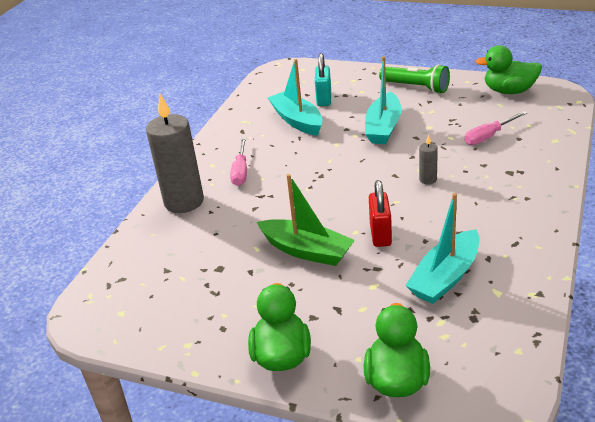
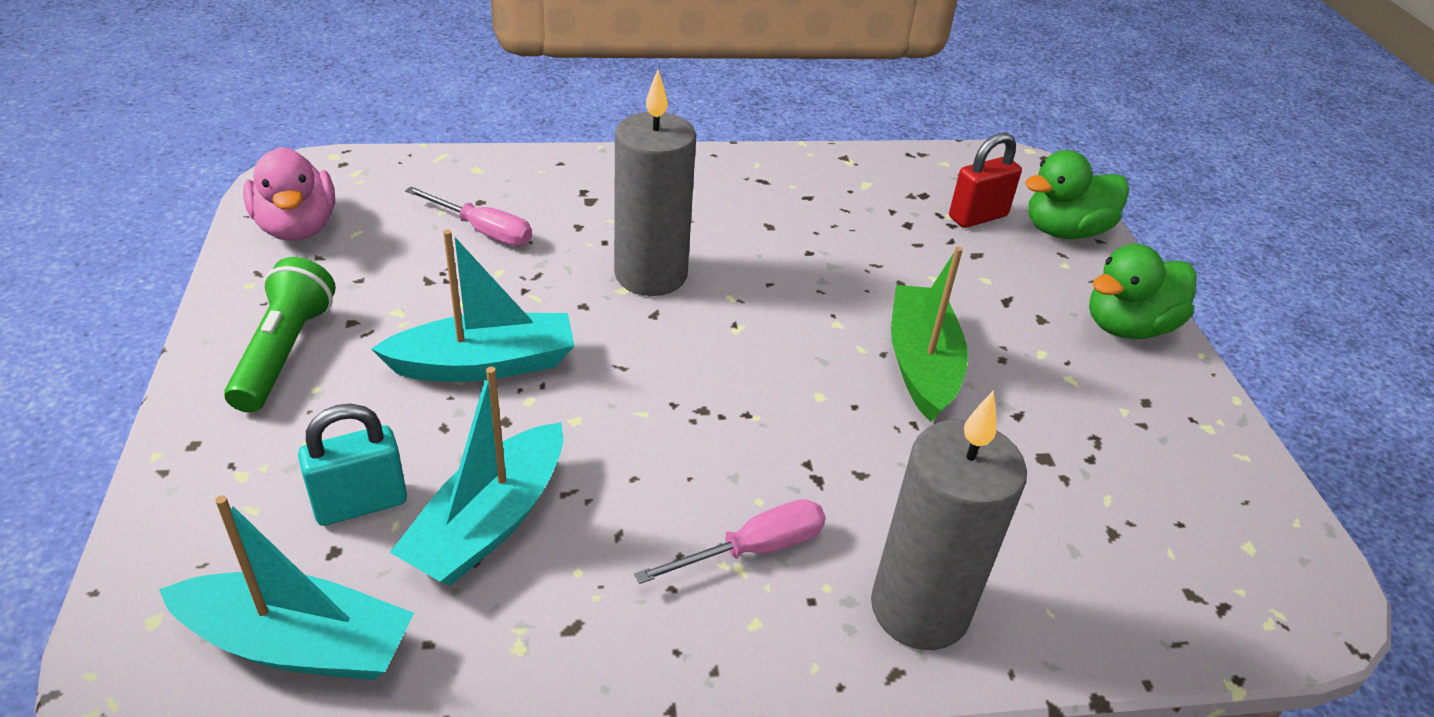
camera: 125 degrees left, 5 degrees up
red padlock [369,180,392,247] -> red padlock moved to [949,133,1022,228]
turquoise boat [405,193,479,304] -> turquoise boat moved to [159,495,414,680]
grey candle [419,135,438,185] -> grey candle [614,70,696,296], size x2.33
green duck [475,45,542,94] -> pink duck [243,147,335,241]

